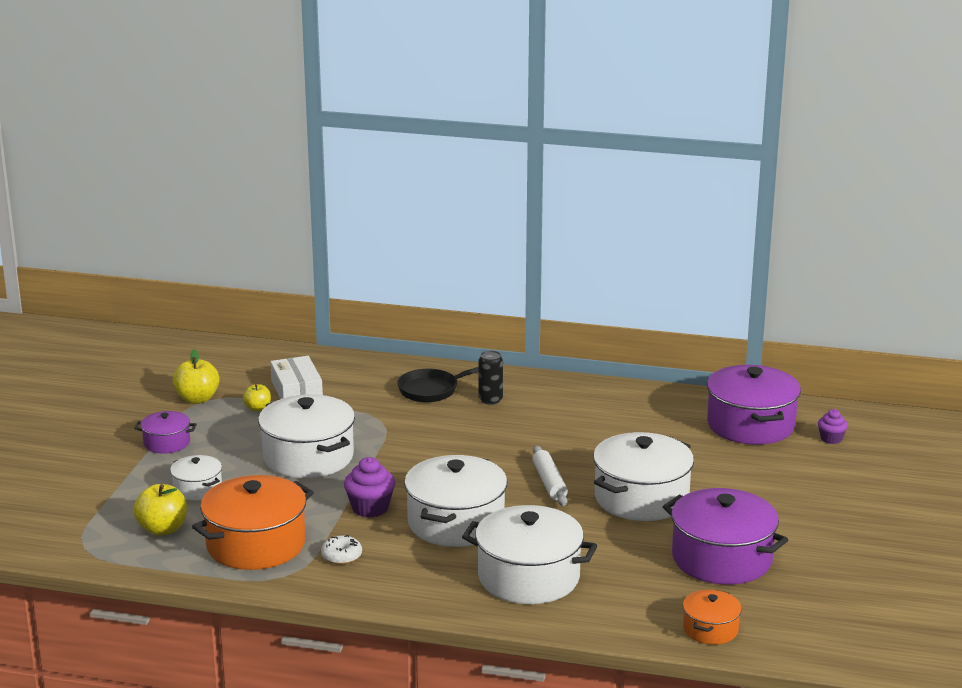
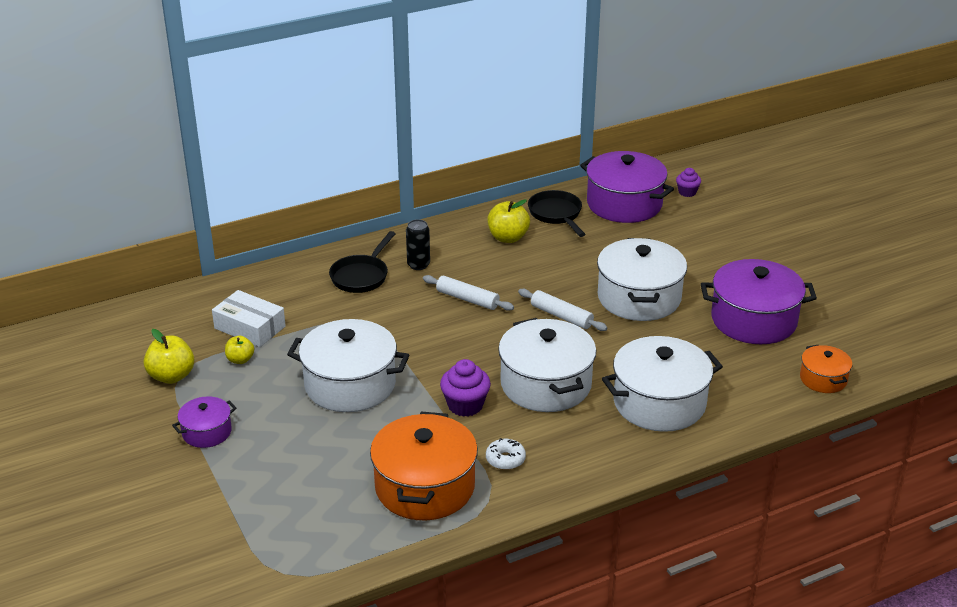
camera: 40 degrees left, 10 degrees up
yellow apple [133,484,187,536] -> yellow apple moved to [487,199,530,243]
white pot [170,455,222,501] -> none
none -> white rolling pin [423,275,514,311]
none -> black pan [528,190,586,237]

